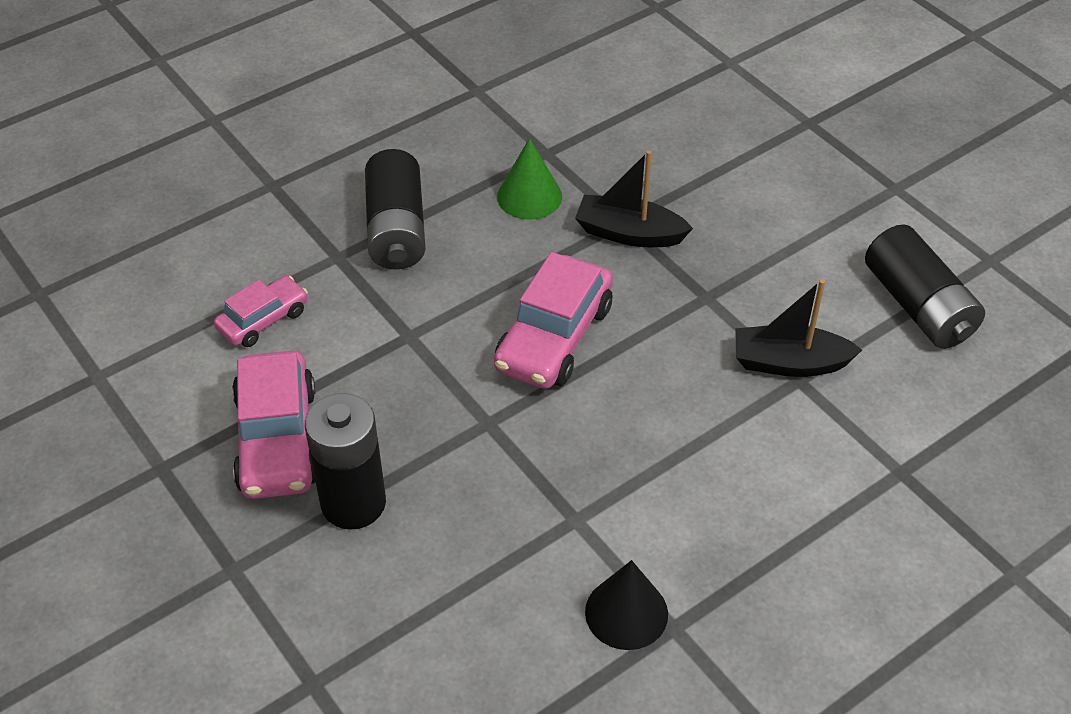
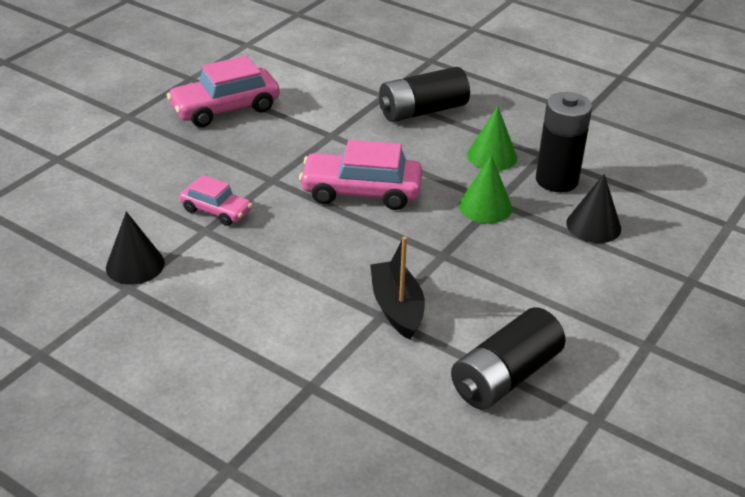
camera: 70 degrees right, 10 degrees down
pink car [214,276,308,347] -> pink car moved to [180,175,252,226]
black battery [305,393,386,530] -> black battery moved to [536,92,592,192]
black boat [575,150,693,247] -> green cone [459,155,512,224]
none -> black cone [566,174,621,243]

